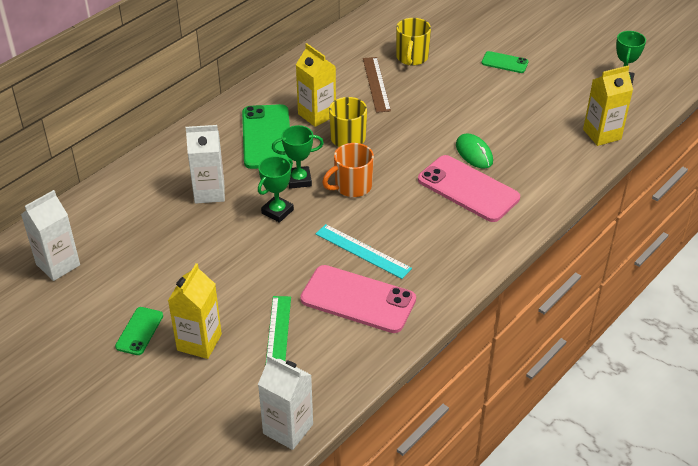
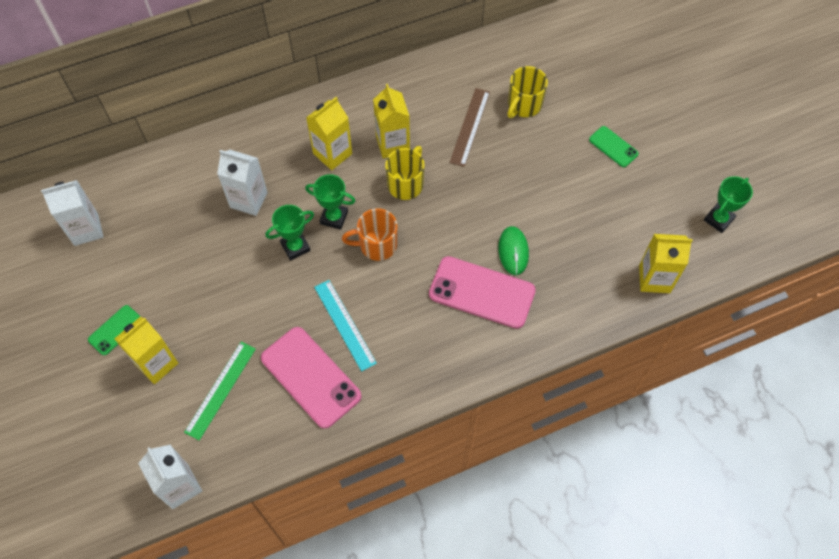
camera: 25 degrees right, 20 degrees up
green phone [242,104,293,169] -> yellow carton [306,97,352,170]
pink phone [418,155,520,222] -> pink phone turned 45 degrees counterclockwise [429,256,536,329]

